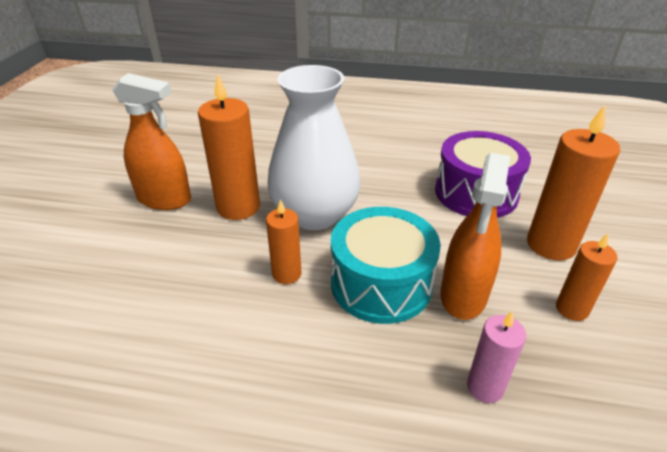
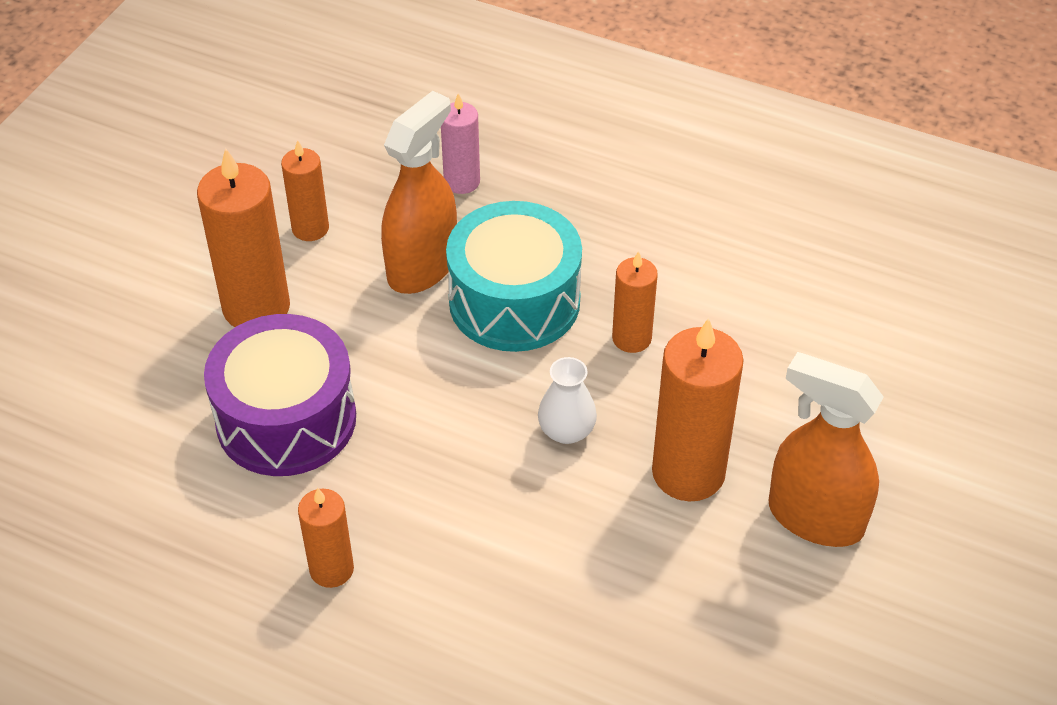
camera: 165 degrees left, 10 degrees up
white vase [268,65,361,230] -> white vase [538,357,597,444], size x0.41
none -> orange candle [298,488,354,588]

